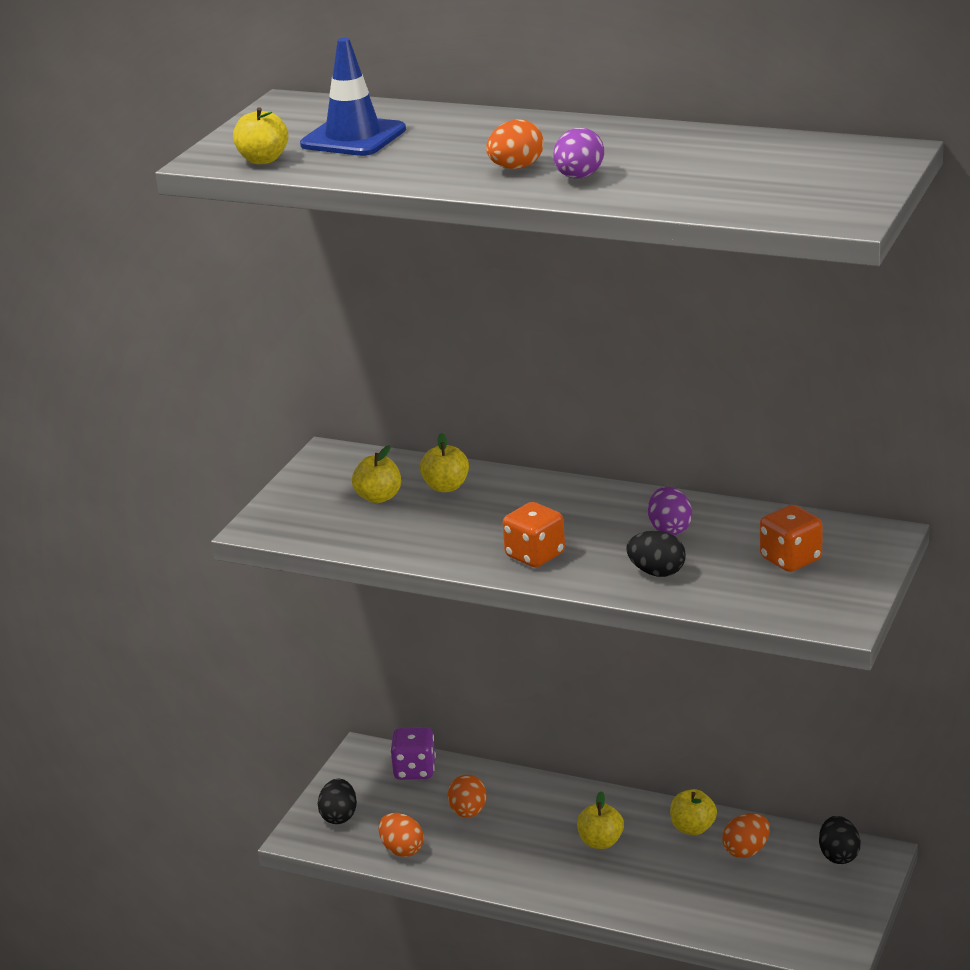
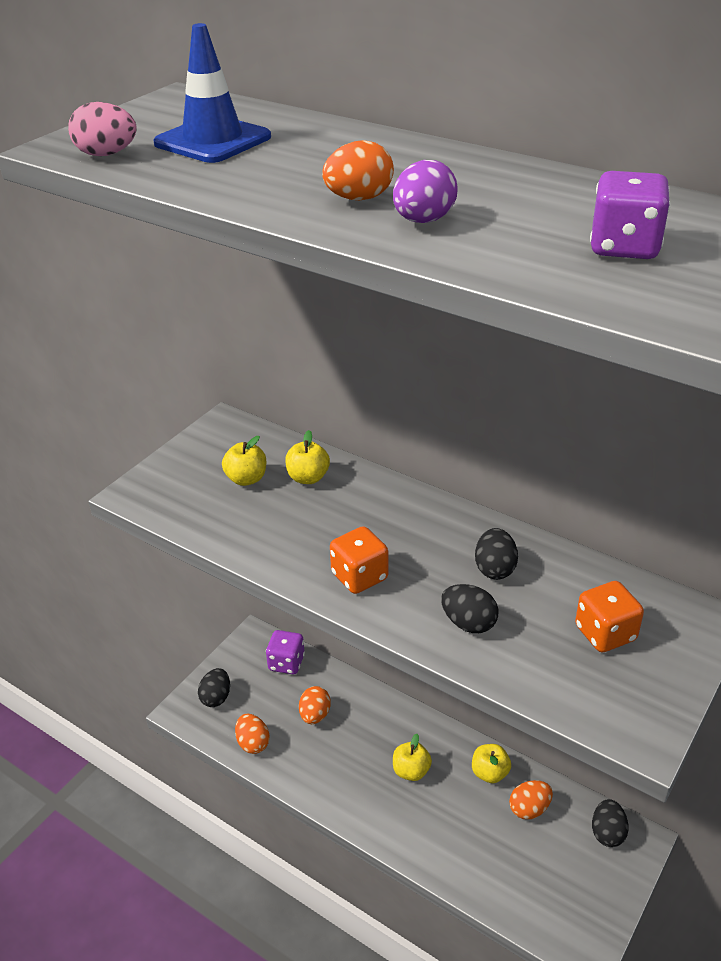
camera: 10 degrees right, 10 degrees up
yellow apple [233,107,289,164] -> pink egg [68,102,137,156]
purple egg [648,487,692,536] -> black egg [475,528,518,580]
none -> purple dice [590,171,670,259]

